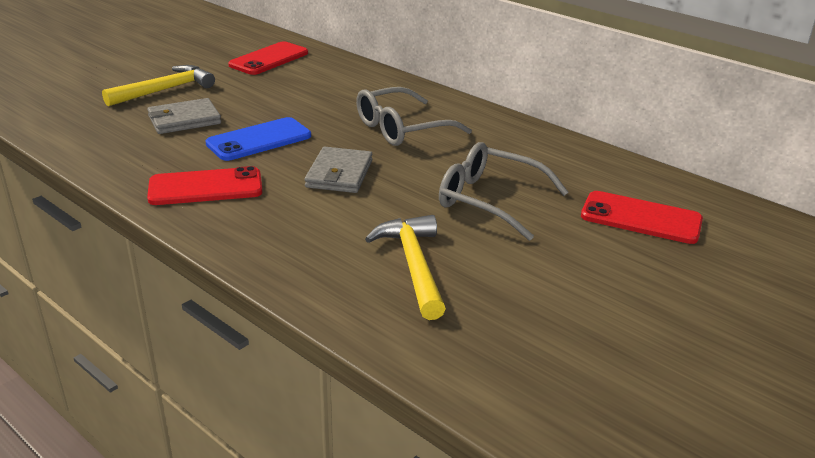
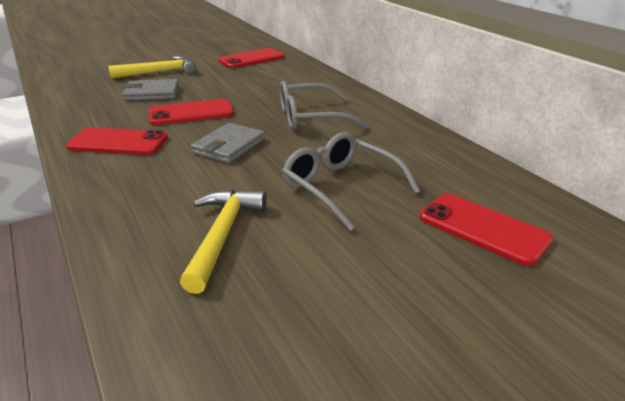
camera: 20 degrees right, 0 degrees up
blue phone [205,117,311,161] -> red phone [149,99,234,125]

